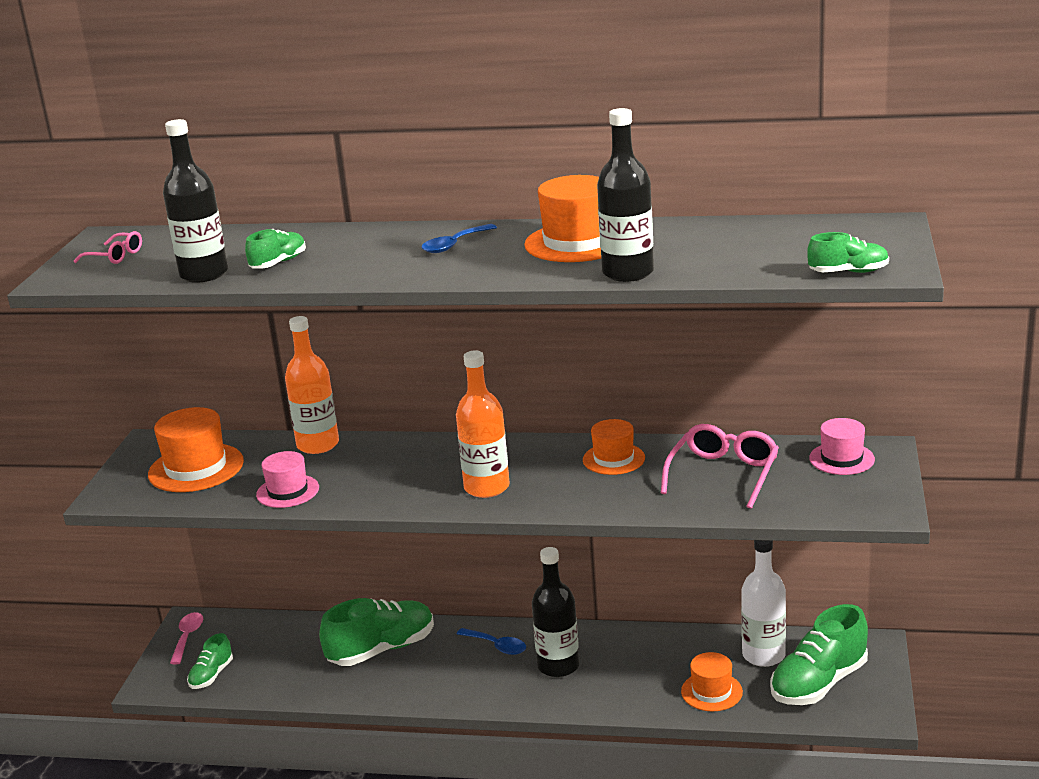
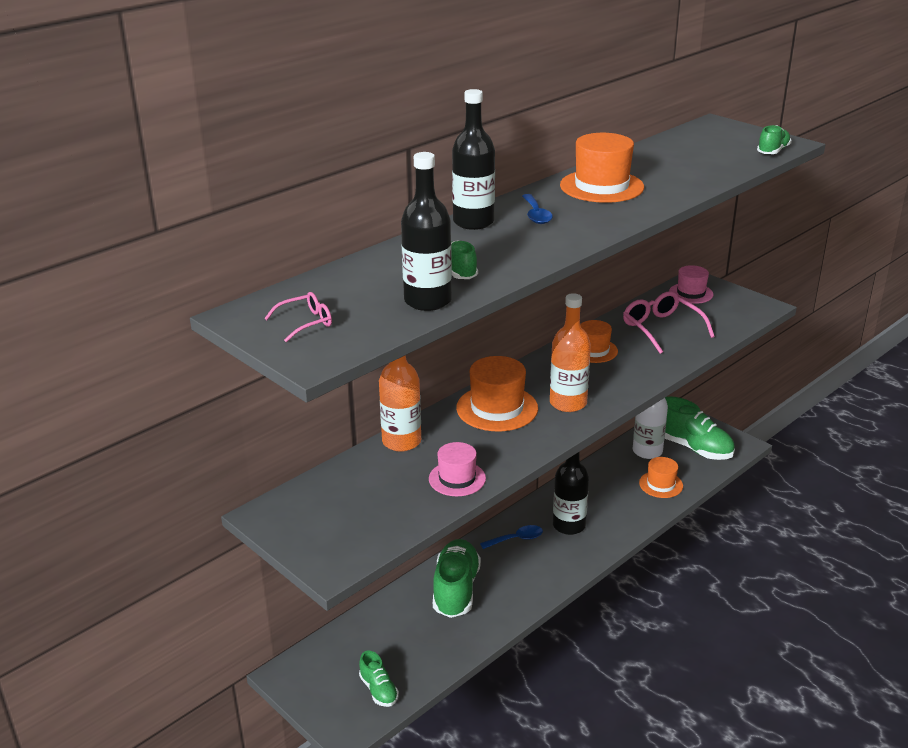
camera: 55 degrees left, 5 degrees up
orange hat [148,407,244,492] -> orange hat moved to [456,356,538,431]
pink spoon [170,612,203,664] -> none
black bottle [597,108,654,282] -> black bottle moved to [452,89,495,230]
green shoe [770,604,868,705] -> green shoe turned 45 degrees counterclockwise [665,396,735,460]

